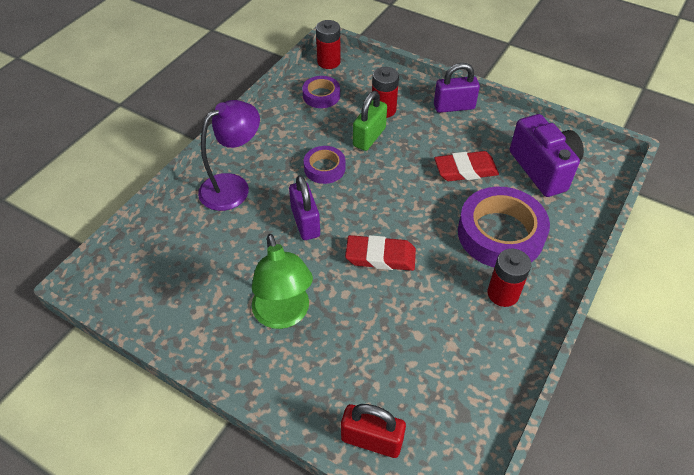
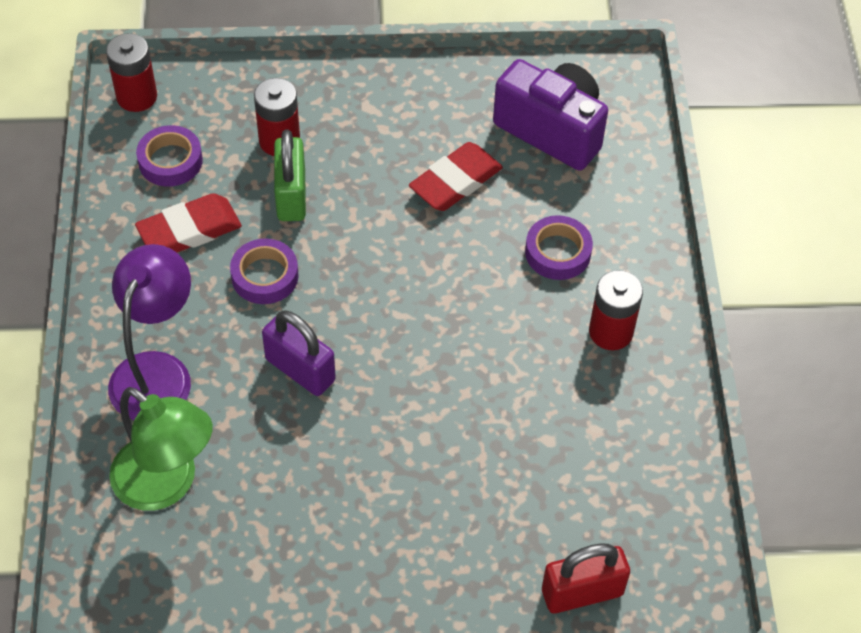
camera: 35 degrees left, 5 degrees up
green lamp [252,234,313,329] -> green lamp moved to [109,387,213,511]
red eraser [345,235,416,271] -> red eraser moved to [135,193,242,252]
purple padlock [434,63,480,113] -> none
purple tape [458,187,550,267] -> purple tape [525,215,593,280], size x0.53

